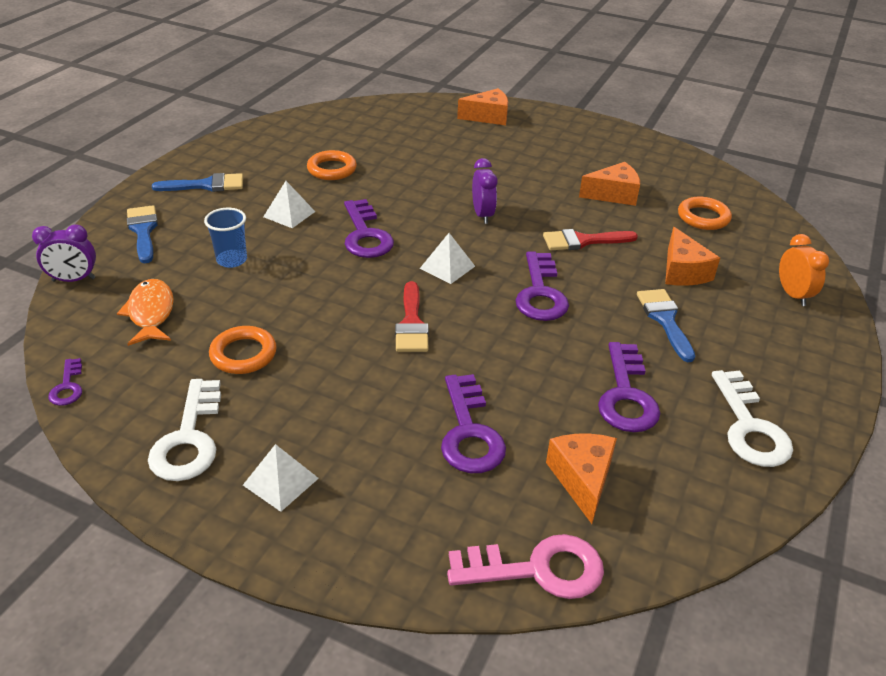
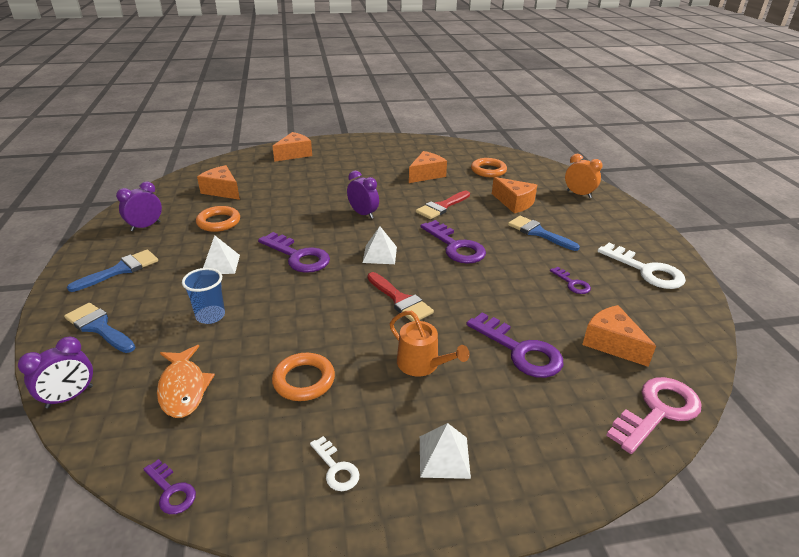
camera: 35 degrees left, 5 degrees down
orange fish [117,279,174,346] -> orange fish turned 150 degrees counterclockwise [157,345,215,418]
white key [148,379,221,481] -> white key [310,436,359,491], size x0.52
purple key [598,342,660,432] -> purple key [550,267,591,294], size x0.52
none -> purple clock [116,181,162,231]
none -> orange cheese [197,165,240,200]
none -> orange watering can [390,311,469,376]

